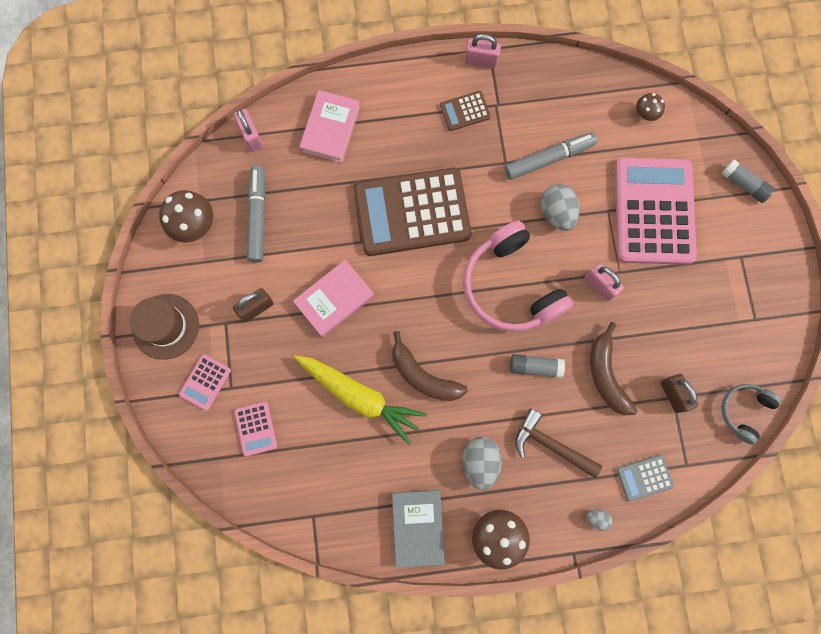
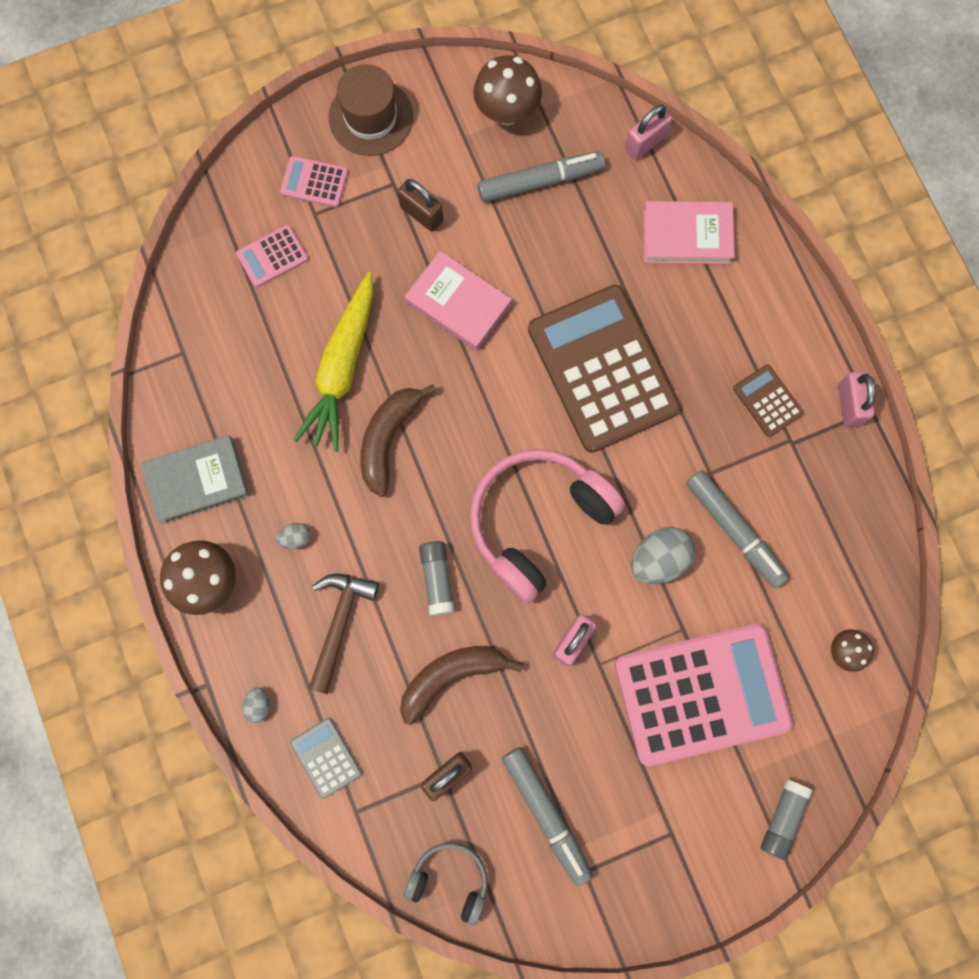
camera: 75 degrees right, 0 degrees up
grey egg [463,437,502,491] -> grey egg [276,523,311,549], size x0.50
none -> grey marker [502,747,593,886]

